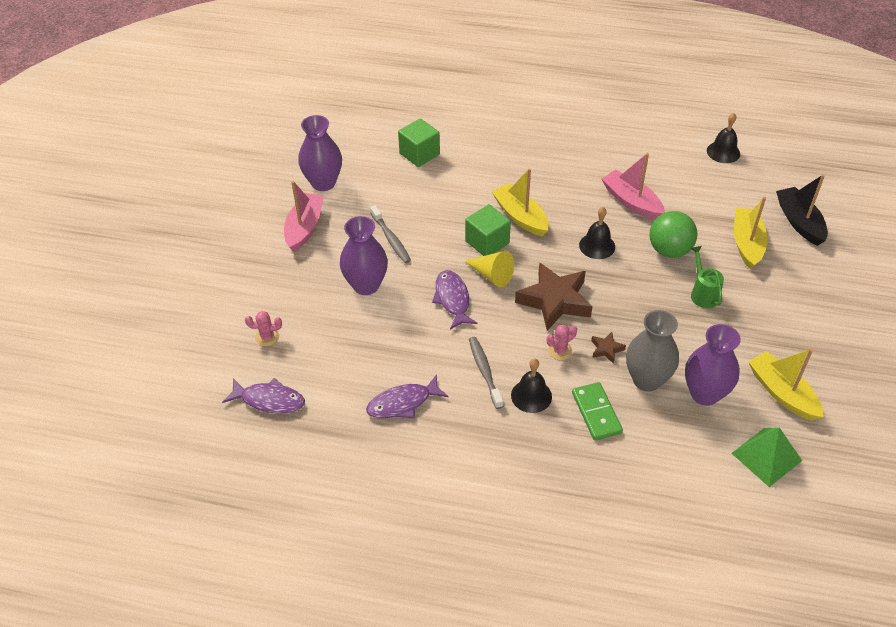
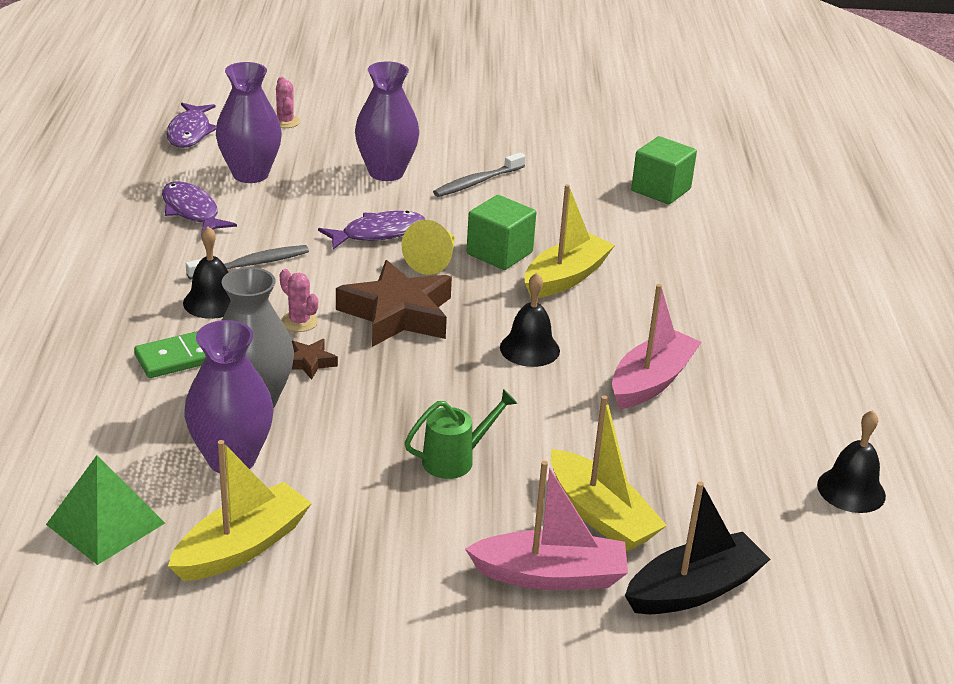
camera: 75 degrees right, 15 degrees down
pink boat [284,181,324,252] -> pink boat moved to [465,461,628,590]
purple vase [298,115,342,191] -> purple vase moved to [216,62,282,183]
green ball [650,211,697,258] -> none
yellow boat [734,197,768,270] -> yellow boat turned 60 degrees clockwise [551,395,667,552]

